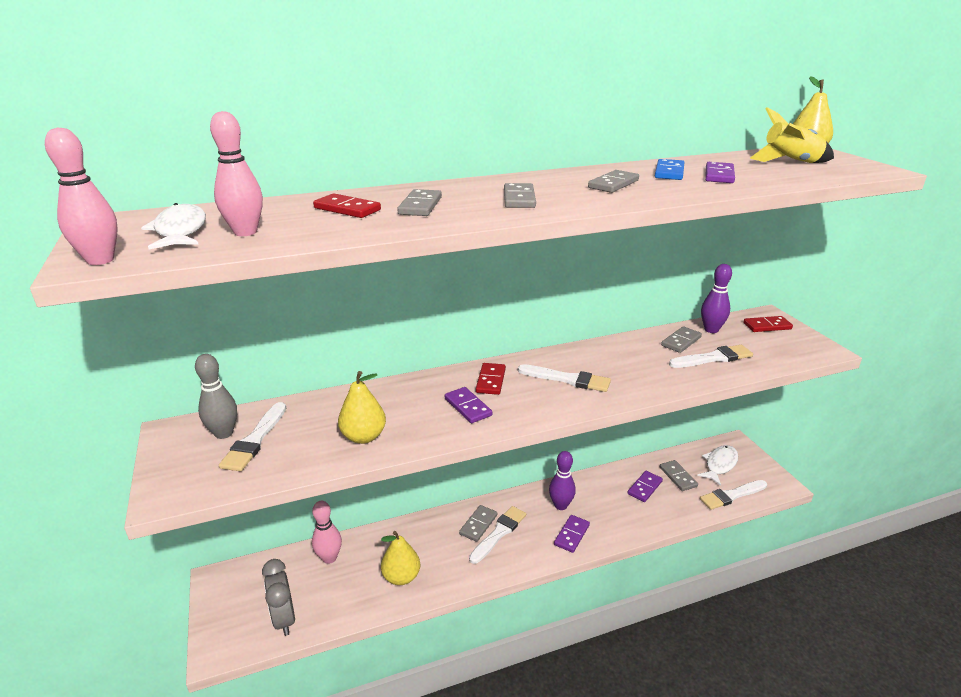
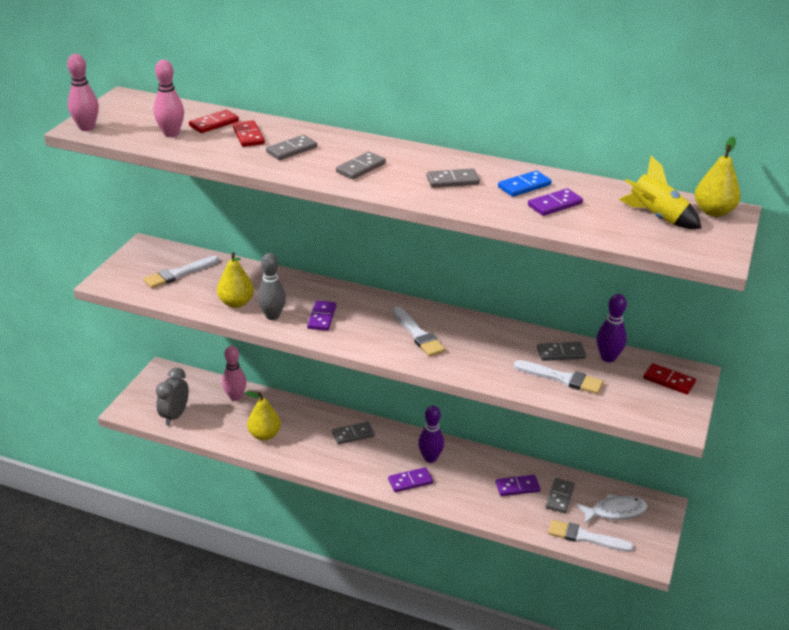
camera: 40 degrees right, 5 degrees up
white fish [141,203,206,249] -> none
grey bowling pin [195,354,237,439] -> grey bowling pin moved to [258,253,286,320]
white brush [469,506,526,564] -> none
red domino [476,363,506,395] -> red domino moved to [189,110,239,133]

